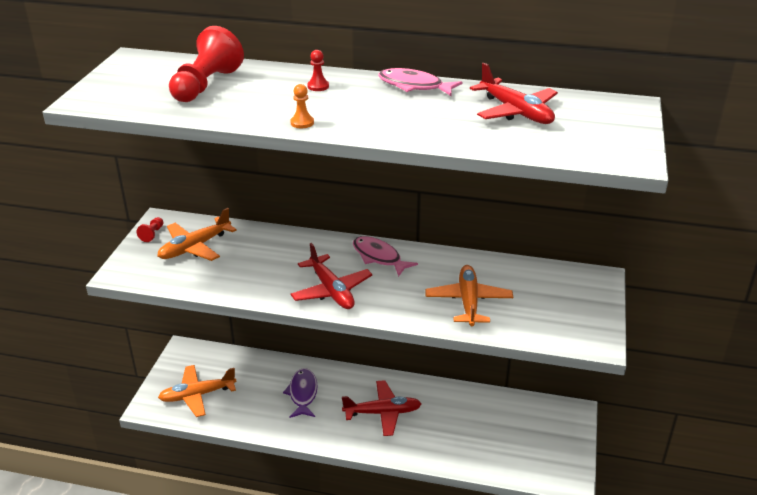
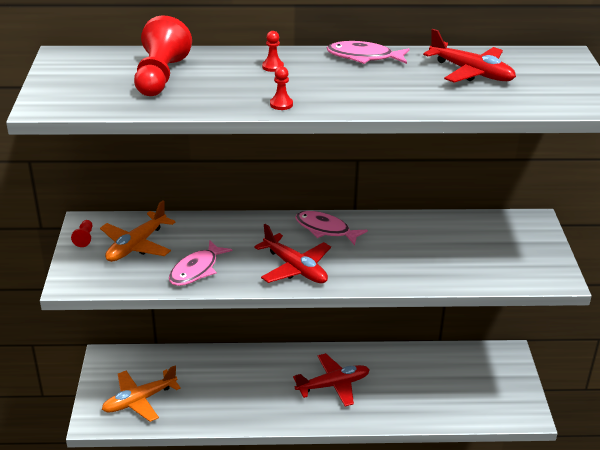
camera: 15 degrees left, 0 degrees up
purple fish [283,368,318,418] -> none
orange pawn [290,84,314,128] -> red pawn [270,66,293,110]
orange plane [425,265,513,326] -> none
none -> pink fish [169,240,232,286]

